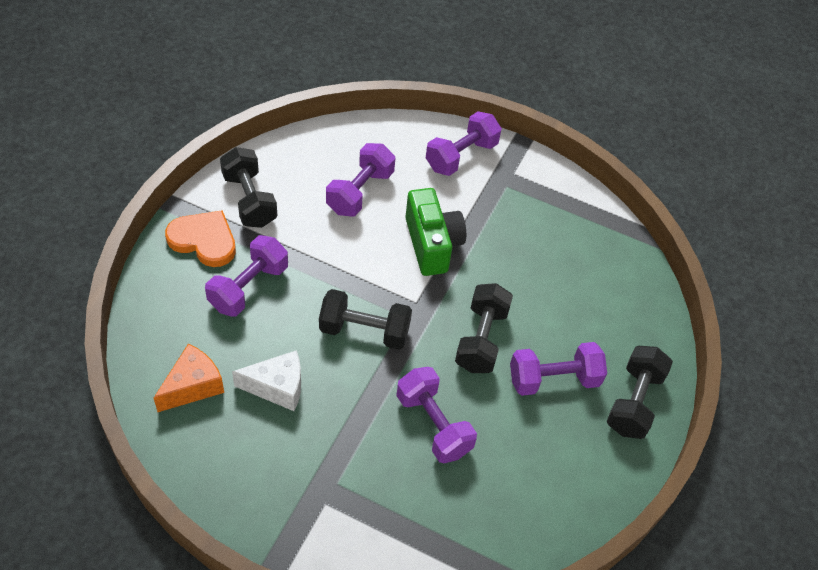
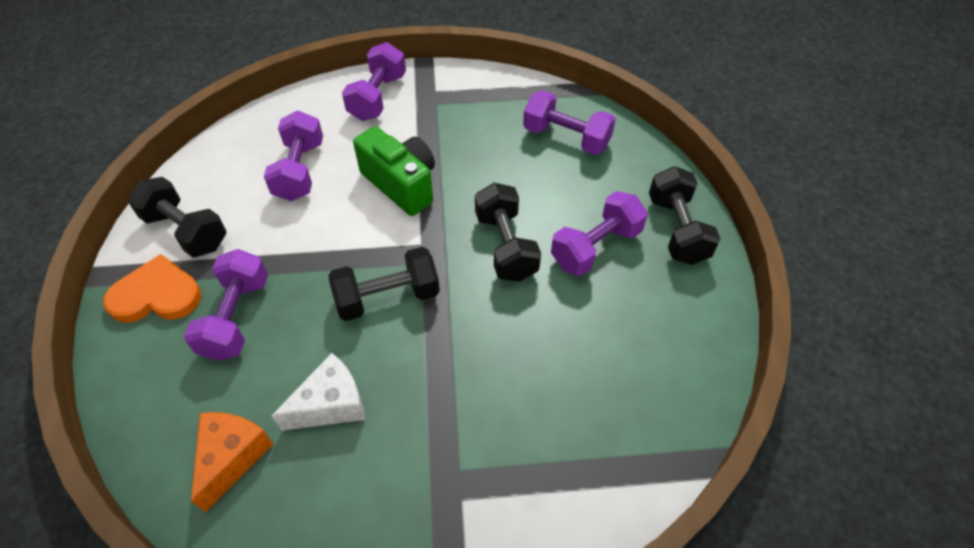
camera: 25 degrees left, 0 degrees up
purple dumbbell [396,367,477,463] -> purple dumbbell moved to [523,91,616,155]

